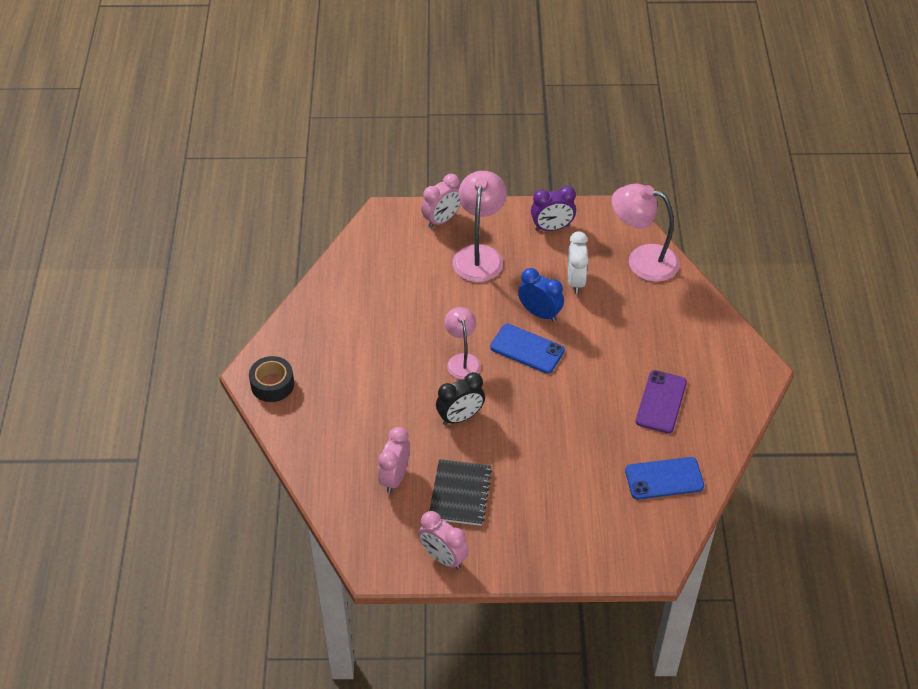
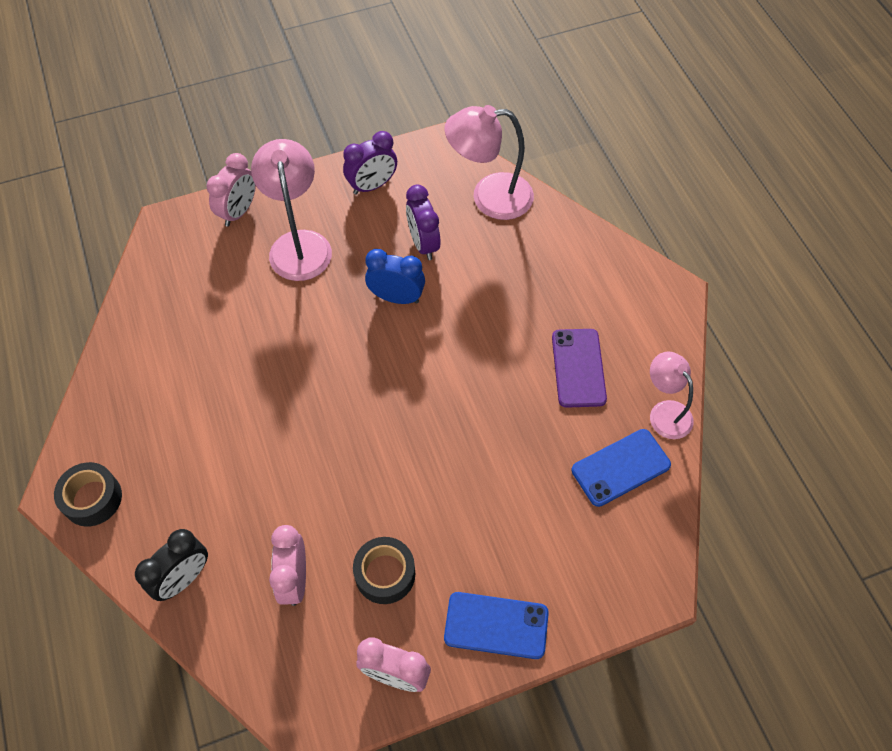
camera: 20 degrees left, 10 degrees up
black notebook [429,459,492,526] -> black tape [353,537,415,604]
black clock [436,372,485,425] -> black clock moved to [135,529,208,601]
pink lamp [444,307,481,380] -> pink lamp moved to [650,352,694,439]
blue phone [490,324,565,374] -> blue phone moved to [444,592,549,659]
white clock [568,231,589,294] -> purple clock [406,185,441,260]

